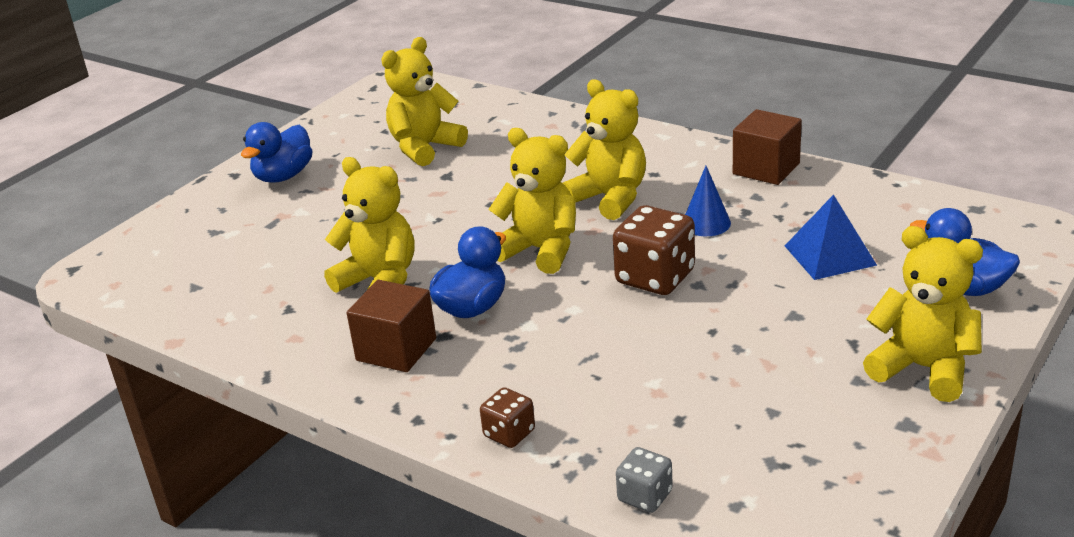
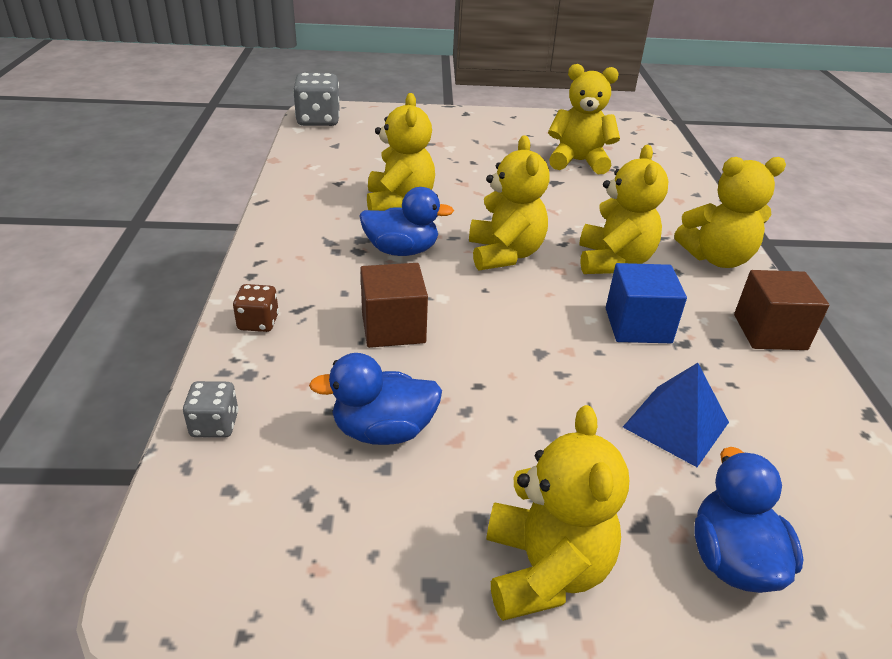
camera: 50 degrees right, 5 degrees up
blue duck [241,122,312,183] -> blue duck moved to [309,353,442,445]
brown cube [347,280,436,372] -> brown cube moved to [360,263,428,348]
brown dice [613,205,695,295] -> none
blue cone [685,166,731,236] -> blue cube [606,263,687,343]
none -> grey dice [293,73,340,126]
none -> yellow teddy bear [674,157,786,268]

